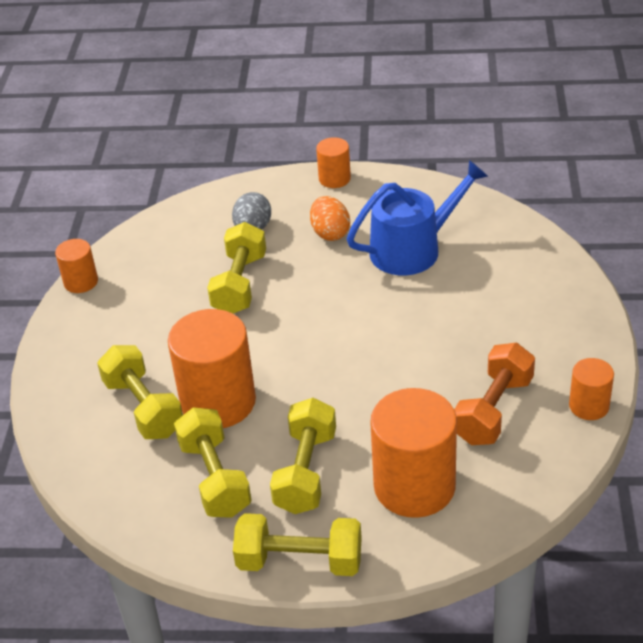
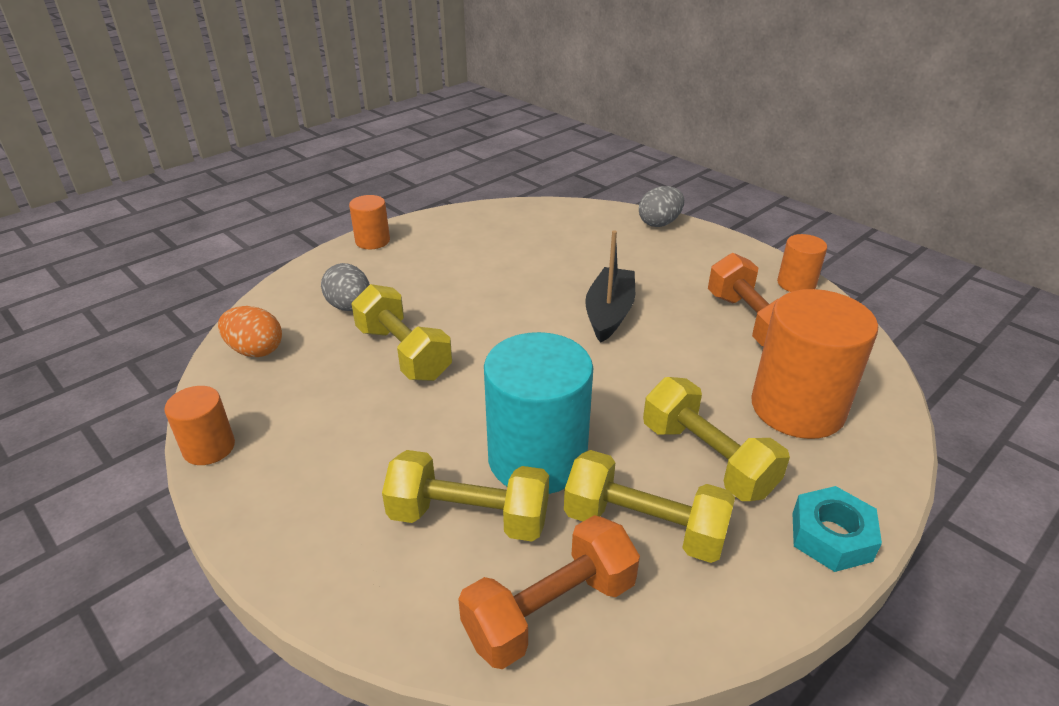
camera: 50 degrees left, 5 degrees down
orange cylinder [168,309,256,428] -> turquoise cylinder [484,332,593,494]
yellow dumbbell [233,513,362,576] -> turquoise nut [792,486,882,572]
orange egg [310,196,350,241] -> orange egg moved to [218,306,282,357]
blue watering can [347,160,488,275] -> none
none -> orange dumbbell [458,515,640,669]
none -> black boat [585,230,635,343]
none -> grey egg [639,186,684,227]

